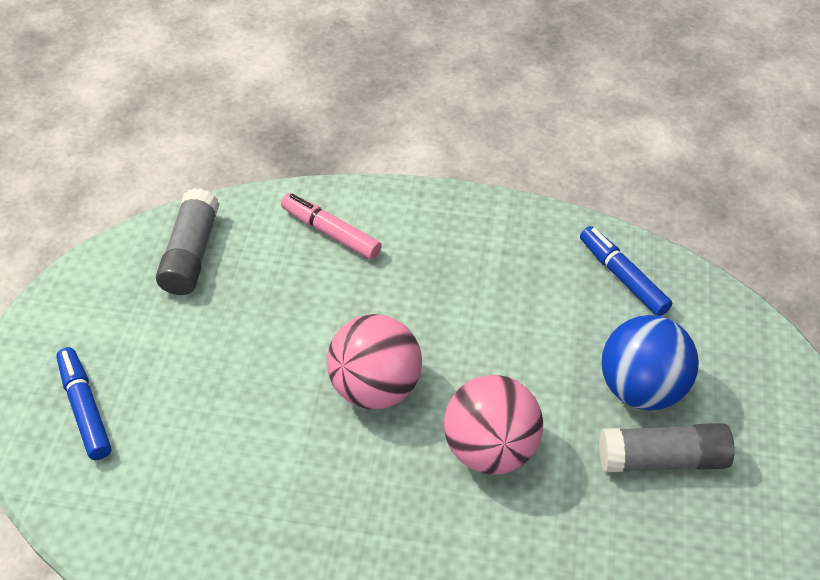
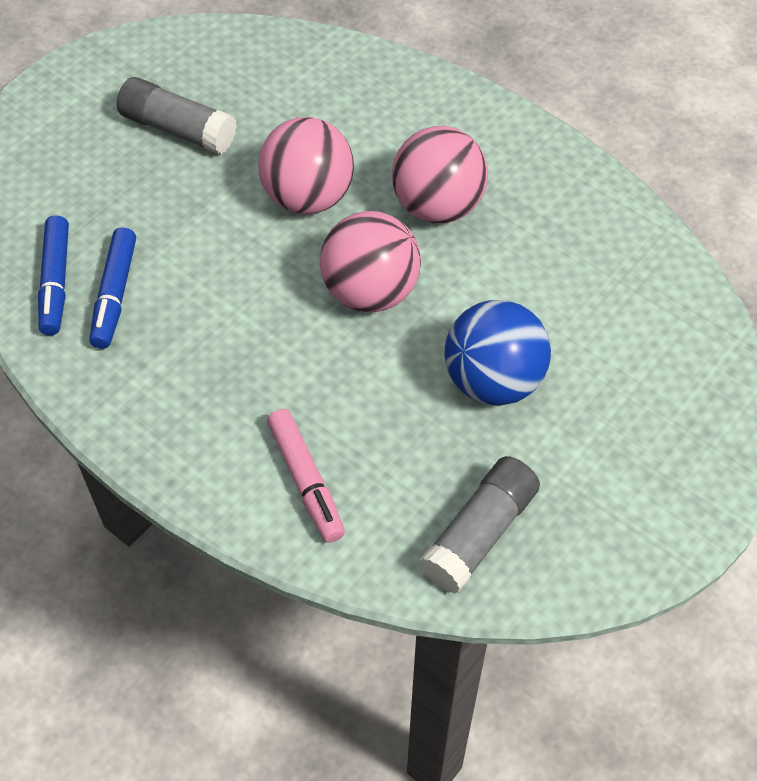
camera: 150 degrees left, 5 degrees up
blue marker [56,347,111,460] -> blue marker moved to [89,227,136,349]
blue ball [601,315,699,410] -> blue ball moved to [444,300,551,406]
none -> pink ball [392,126,488,223]

